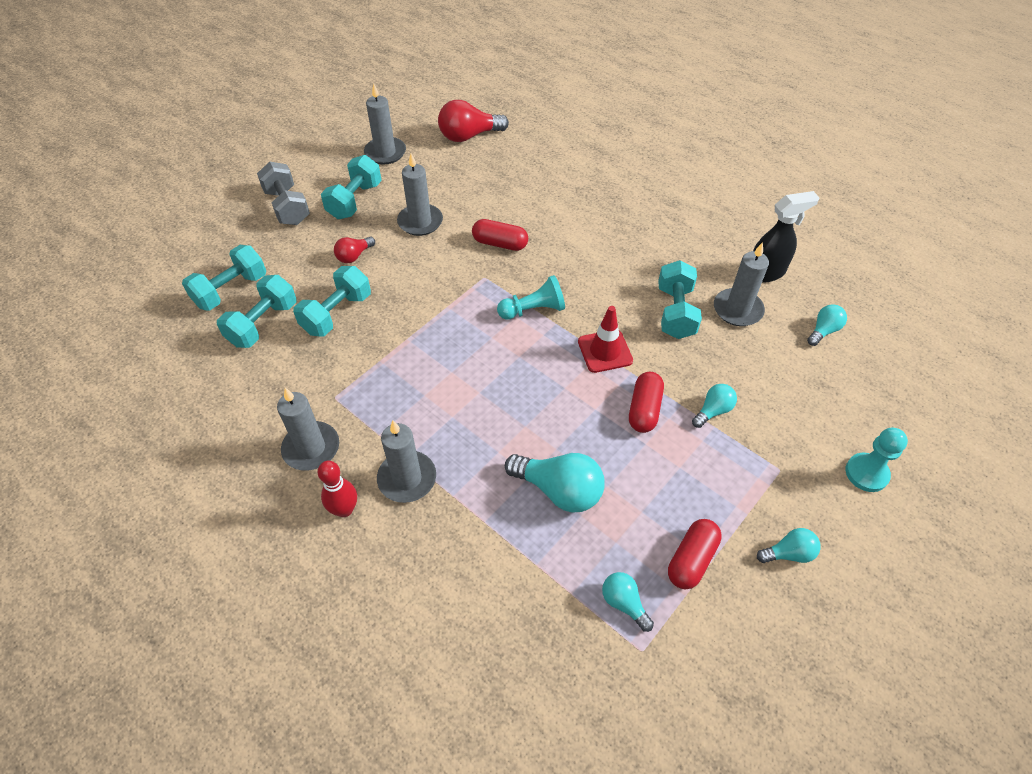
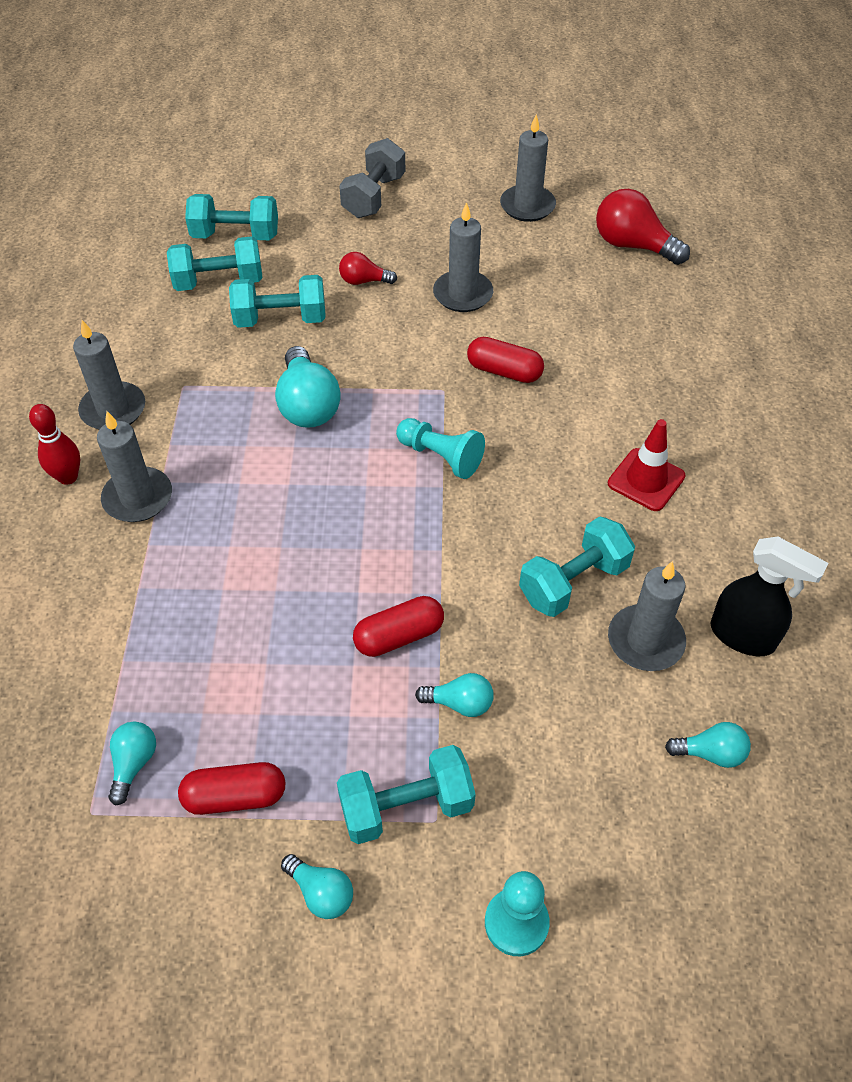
camera: 50 degrees right, 0 degrees up
turquoise dumbbell [321,155,382,219] -> turquoise dumbbell moved to [337,745,476,844]
red capsule [472,219,528,251] -> red capsule turned 45 degrees counterclockwise [467,337,544,383]
turquoise light bulb [505,453,604,512] -> turquoise light bulb moved to [275,346,341,428]
red traffic cone [578,306,633,373] -> red traffic cone moved to [608,419,686,511]

